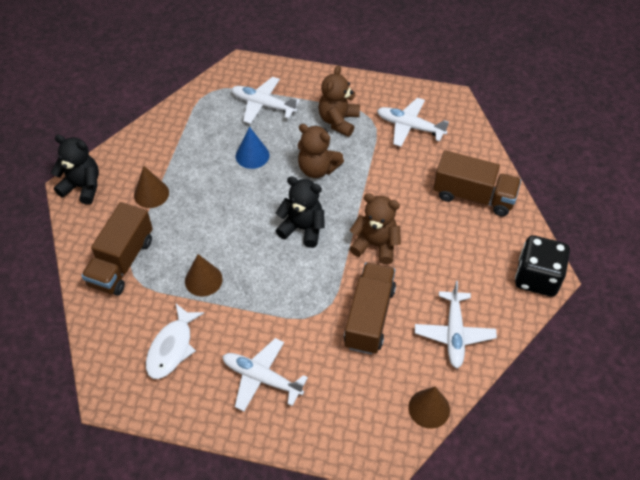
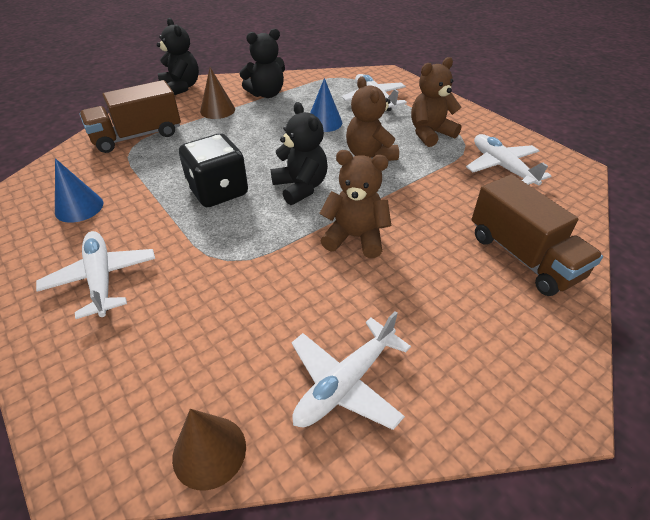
camera: 40 degrees right, 10 degrees down
white fish [146,304,204,379] -> blue cone [55,158,103,223]
brown cone [185,254,223,296] -> none
brown truck [344,262,396,355] -> none
brown teddy bear [349,193,401,264] -> brown teddy bear turned 45 degrees counterclockwise [319,150,391,258]
black dice [515,235,570,297] -> black dice moved to [179,133,248,207]
none -> black teddy bear [239,28,285,98]

